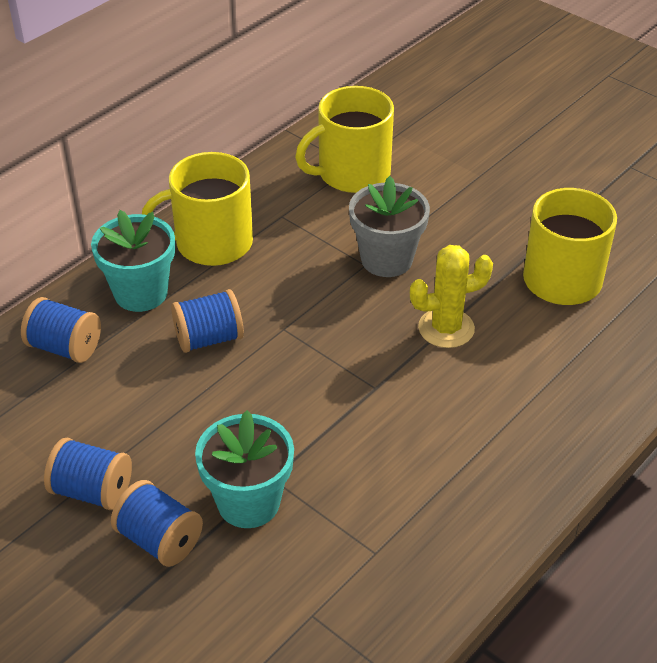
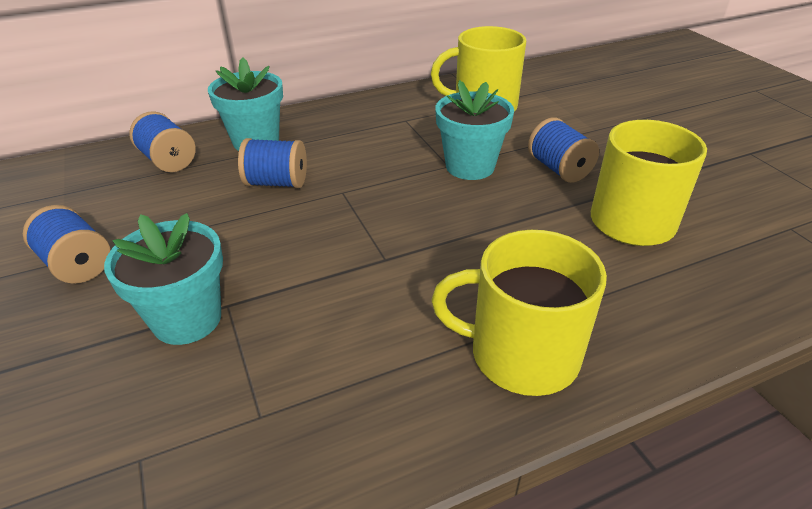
camera: 25 degrees right, 5 degrees down
blue spool [111,480,203,567] -> blue spool moved to [528,117,599,183]
yellow mug [142,152,253,266] -> yellow mug moved to [431,230,607,396]
grey flower pot [349,176,430,277] -> turquoise flower pot [435,80,514,180]
yellow cactus [410,245,493,348] -> none

